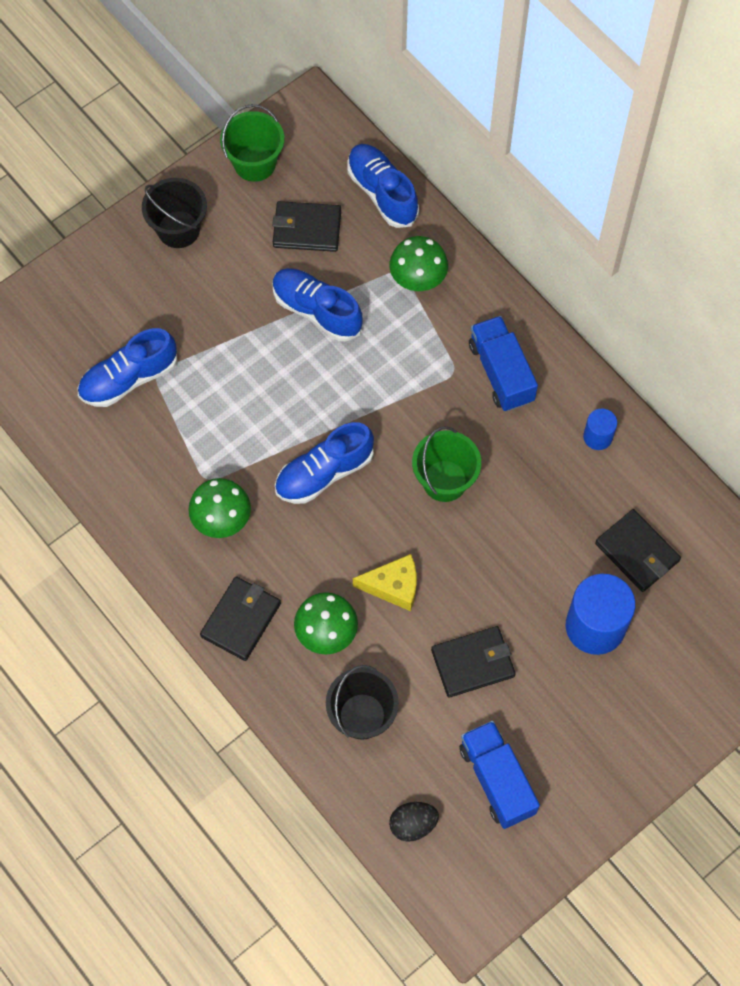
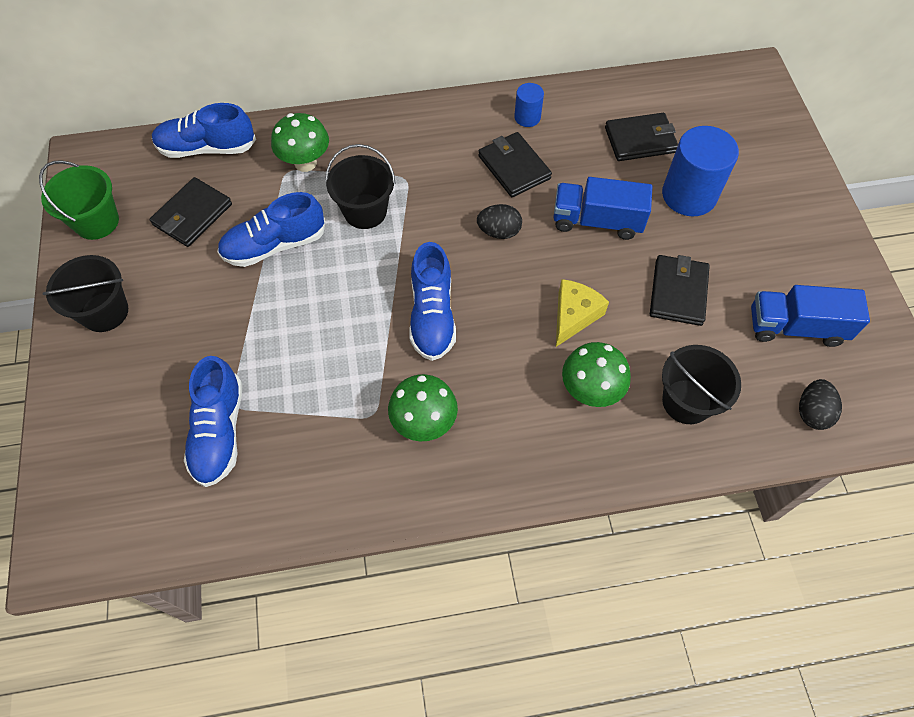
camera: 60 degrees left, 5 degrees down
black wallet [200,576,281,661] -> black wallet moved to [478,132,552,197]
green bucket [412,426,481,502] -> black egg [477,204,522,239]
blue truck [469,316,538,411] -> blue truck moved to [553,177,652,240]
none -> black bucket [325,144,396,229]

